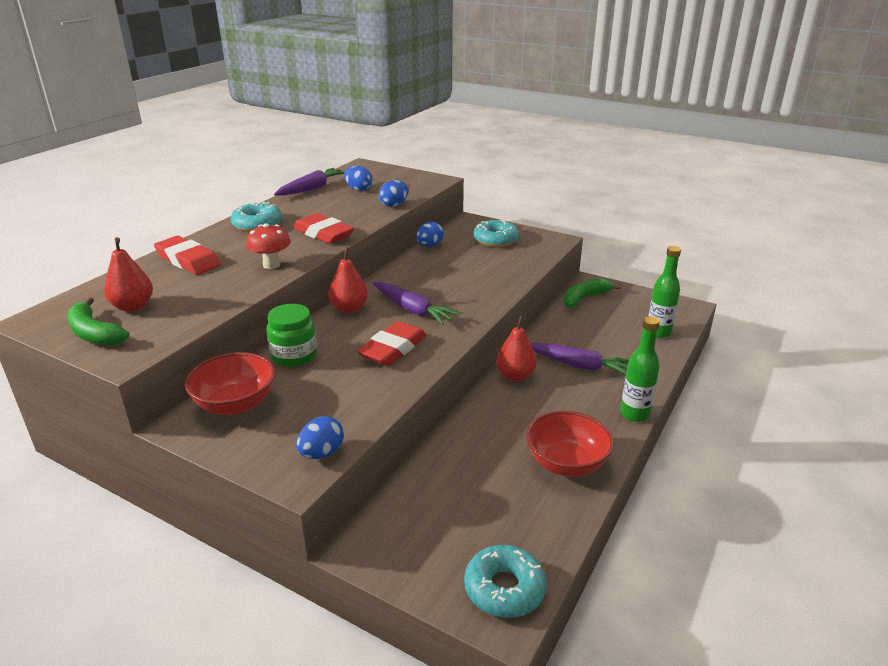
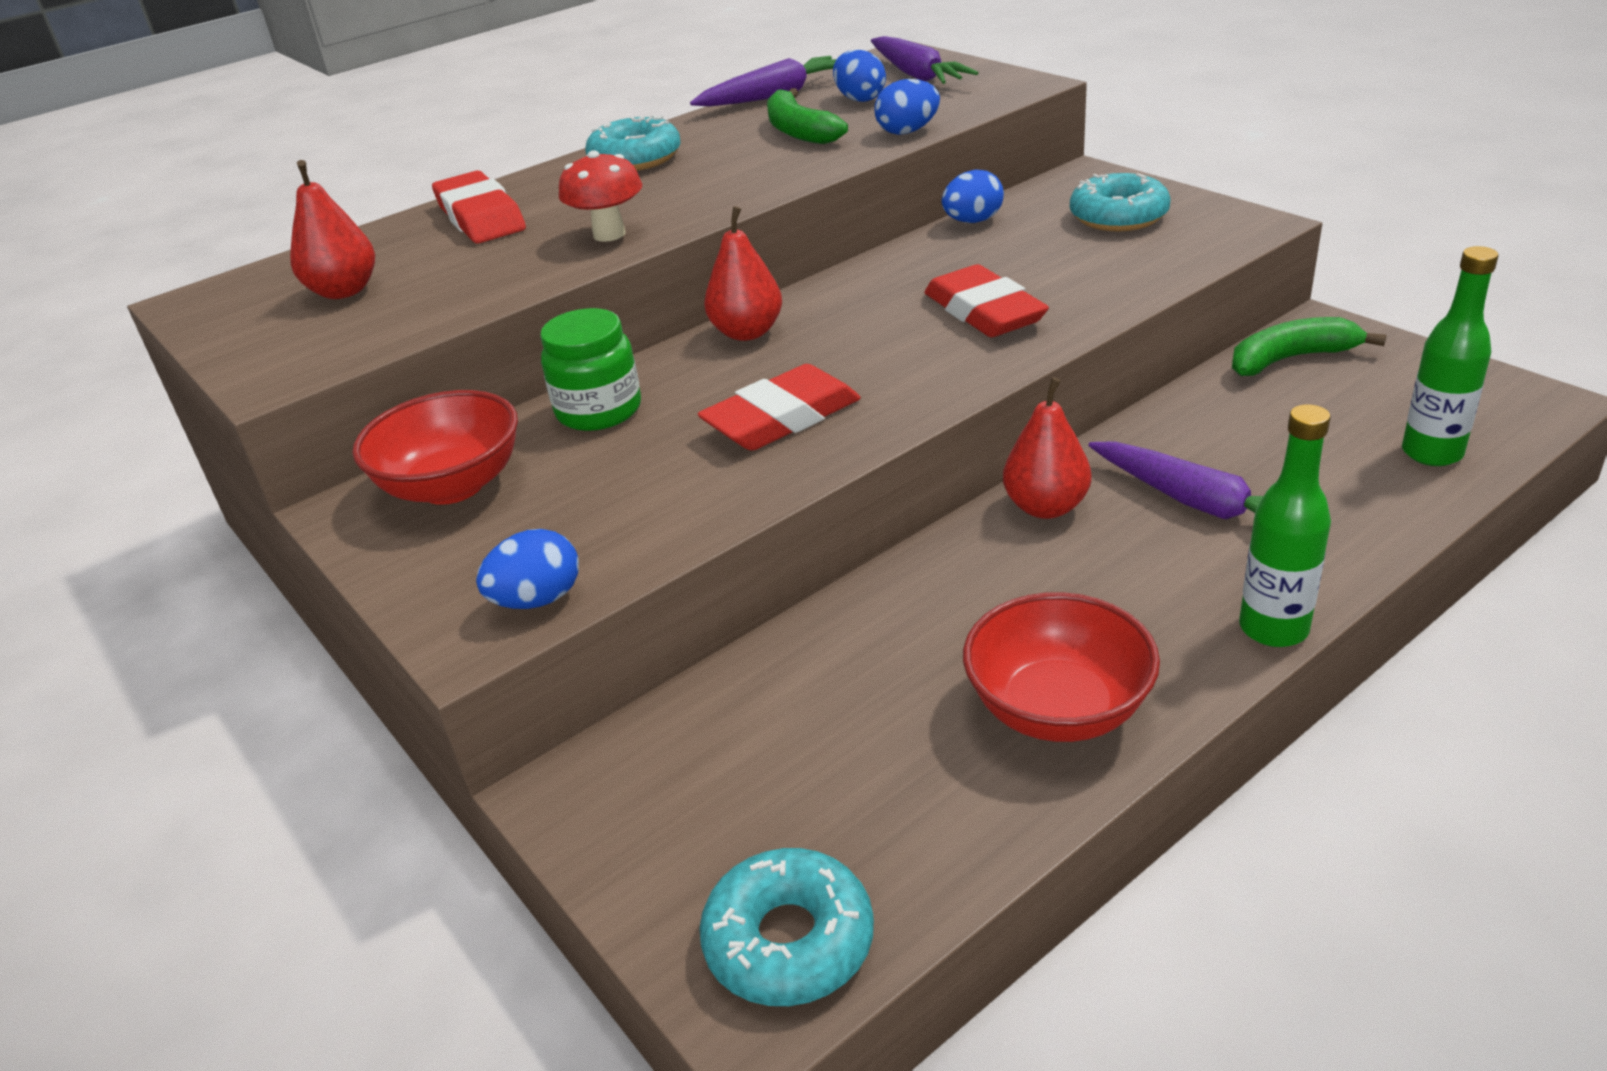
camera: 25 degrees right, 5 degrees up
green banana [68,297,129,346] -> green banana moved to [767,88,848,144]
red eraser [293,213,354,244] -> red eraser moved to [924,264,1049,337]
purple carrot [372,282,460,325] -> purple carrot moved to [871,36,978,84]

